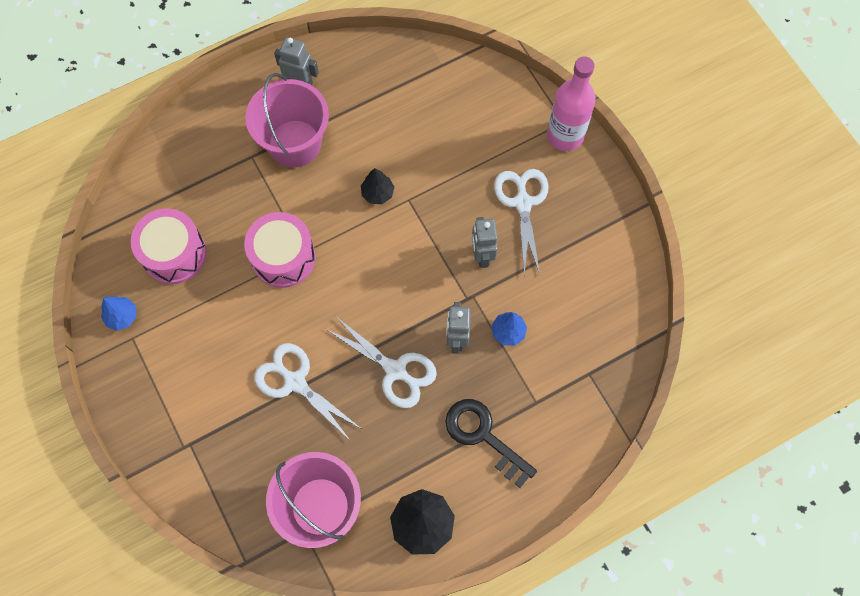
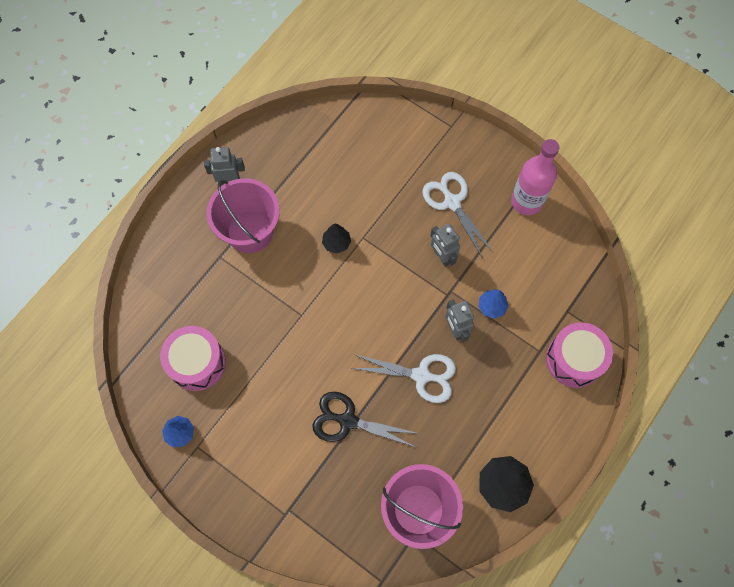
camera: 25 degrees left, 0 degrees up
pink drum [244,212,316,288] -> pink drum moved to [546,323,613,388]
white scissors [254,343,362,440] -> black scissors [312,392,420,447]
black key [445,399,537,488] -> none
pink bottle [547,57,596,151] -> pink bottle moved to [511,139,559,215]

